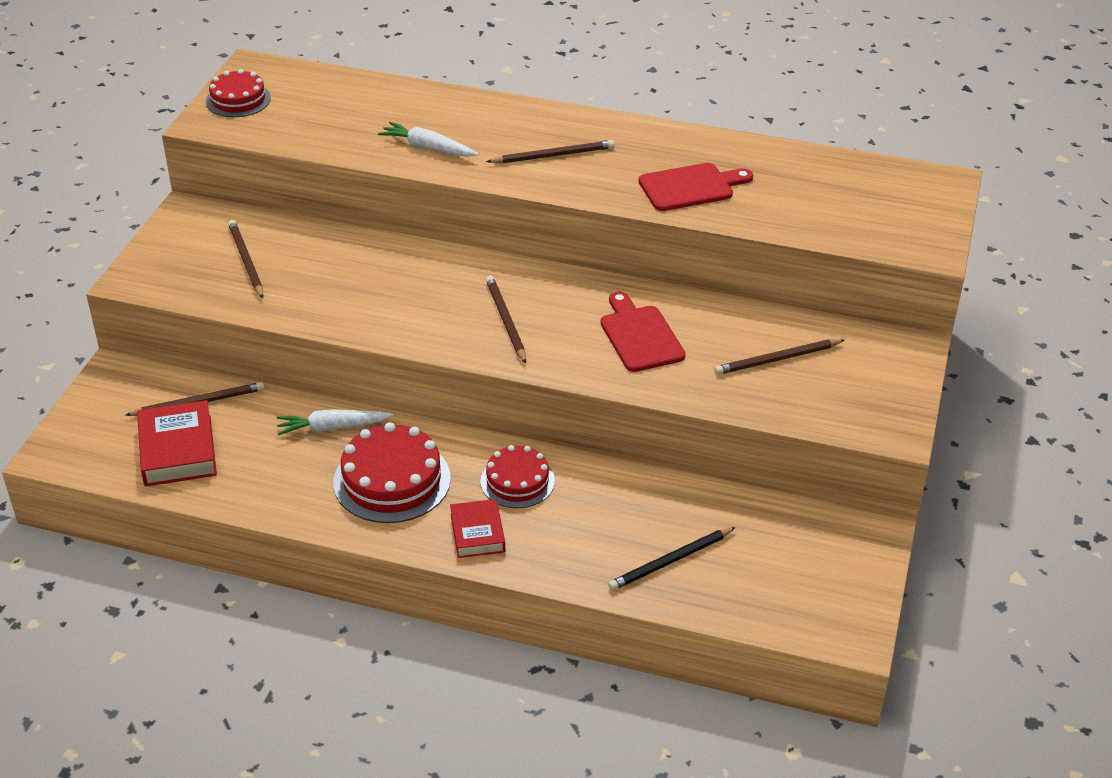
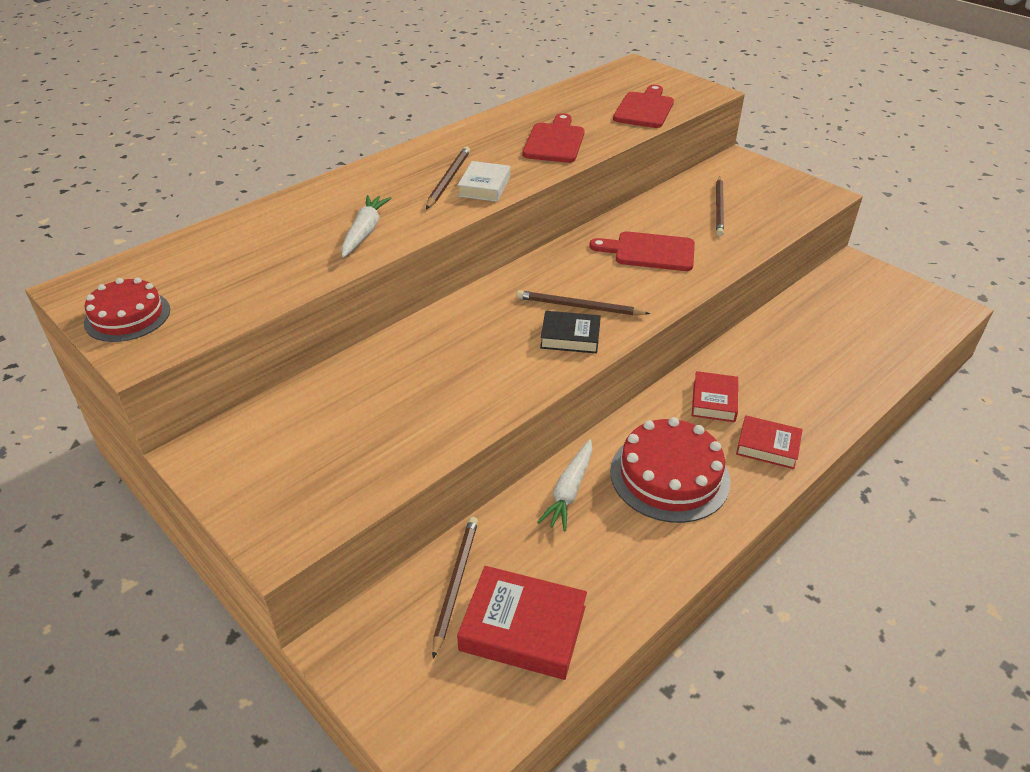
camera: 60 degrees left, 0 degrees up
brown pencil [228,220,263,299] -> none
white carrot [378,122,479,157] -> white carrot turned 135 degrees clockwise [341,195,392,258]
red cake [480,445,555,508] -> red book [692,371,738,422]
black pencil [608,527,736,590] -> none
none -> white book [458,161,510,202]
none -> black book [540,311,601,353]
none -> red cutting board [613,85,674,128]

